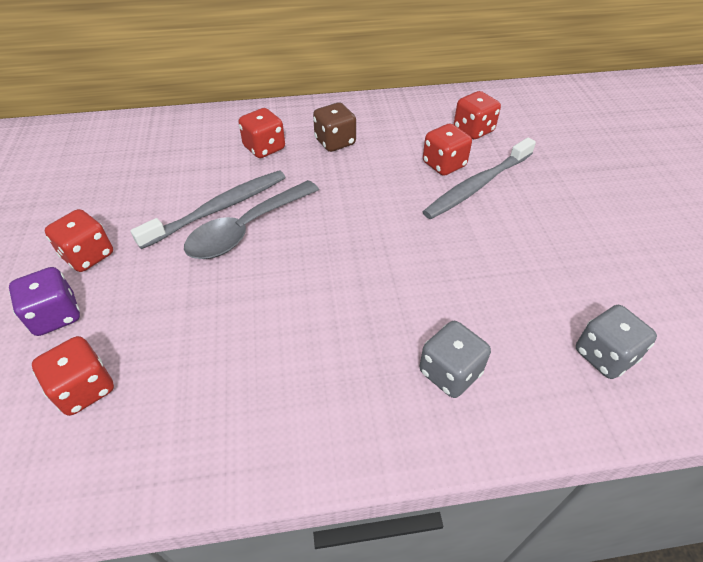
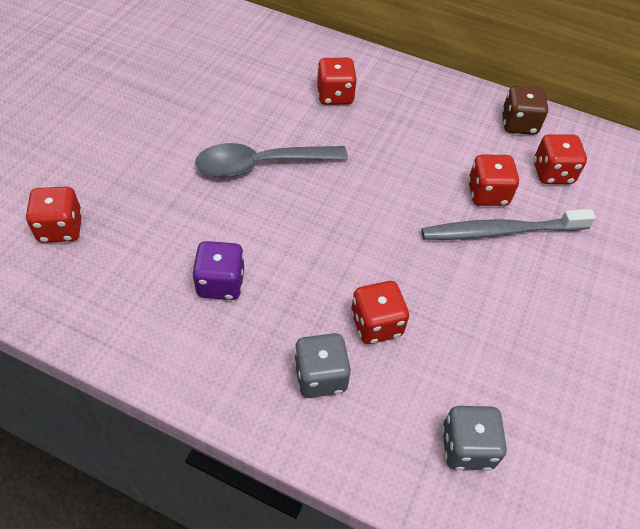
camera: 30 degrees right, 5 degrees up
purple dice [9,267,80,336] -> purple dice moved to [192,241,244,300]
red dice [45,209,113,272] -> red dice moved to [351,281,409,344]
grey toothbrush [130,170,285,249] -> none
brown dice [313,103,356,152] -> brown dice moved to [502,86,548,135]

